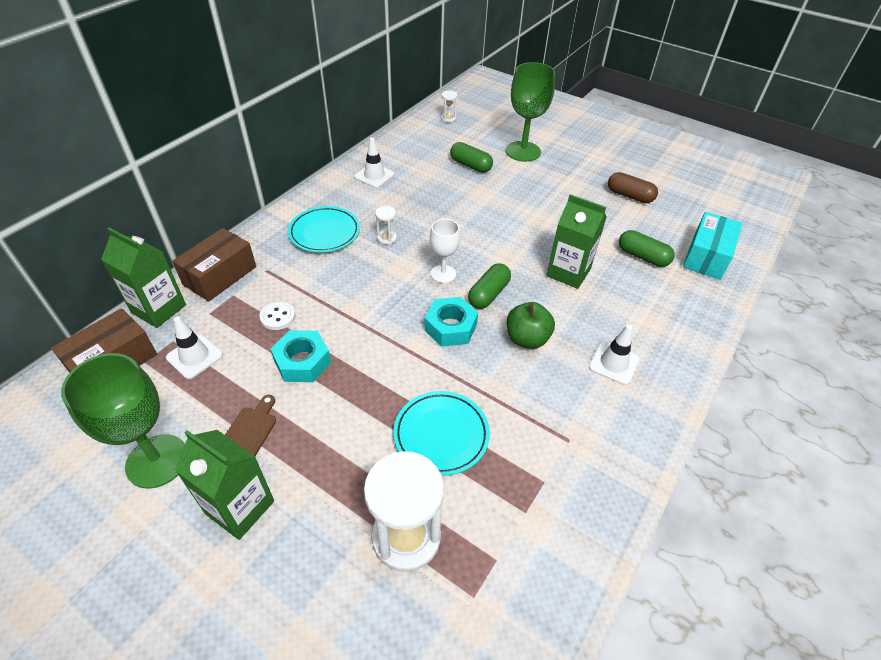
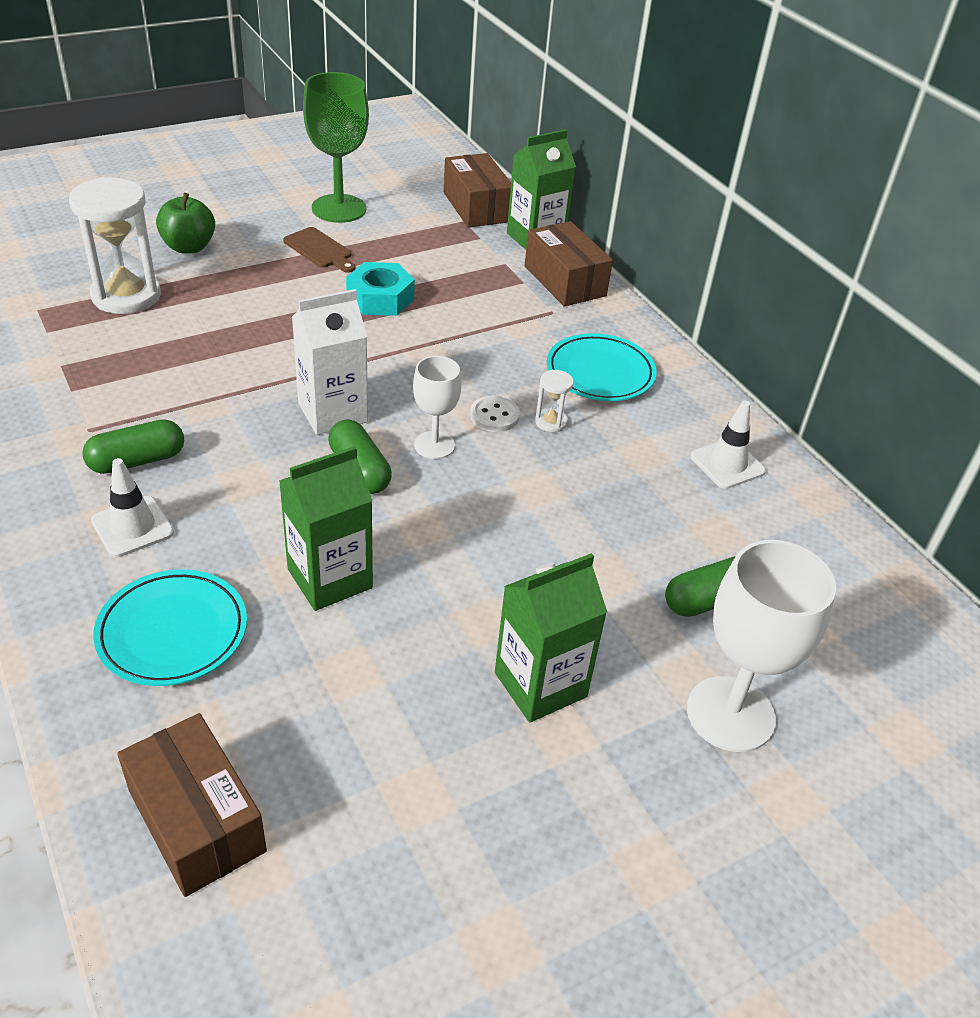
camera: 115 degrees right, 5 degrees down
white traffic cone [166,316,223,379] -> none
green carton [175,430,274,540] -> green carton moved to [495,553,607,722]
white button [259,301,295,330] -> white button moved to [470,396,520,432]
turquoise plate [393,391,490,476] -> turquoise plate moved to [93,569,247,686]
turquoise nut [424,297,478,347] -> white carton [292,289,368,435]
white hourglass [441,91,458,123] -> none
green goblet [506,62,555,162] -> white goblet [687,540,836,752]
green apple [507,302,555,349] -> green apple moved to [156,193,215,254]
brown capsule [608,172,658,203] -> none
green capsule [619,230,674,267] -> green capsule moved to [82,419,184,474]
turquoise box [683,212,742,280] -> brown box [117,713,267,897]

